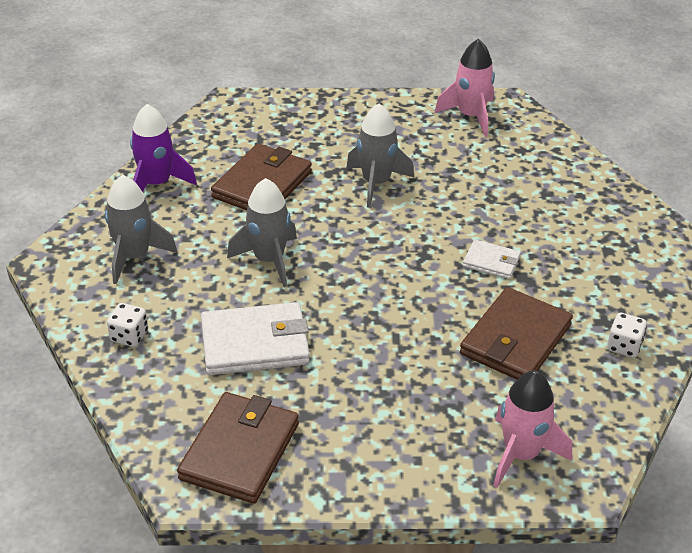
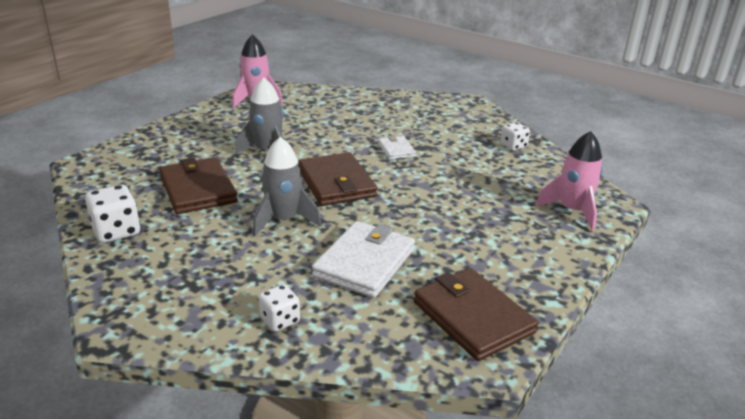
camera: 55 degrees left, 10 degrees down
grey rocket [105,175,177,284] -> none
purple rocket [130,104,197,192] -> white dice [85,185,140,243]
brown wallet [460,287,573,380] -> brown wallet moved to [298,152,377,206]
white wallet [463,239,521,279] -> white wallet turned 75 degrees counterclockwise [378,135,416,160]

